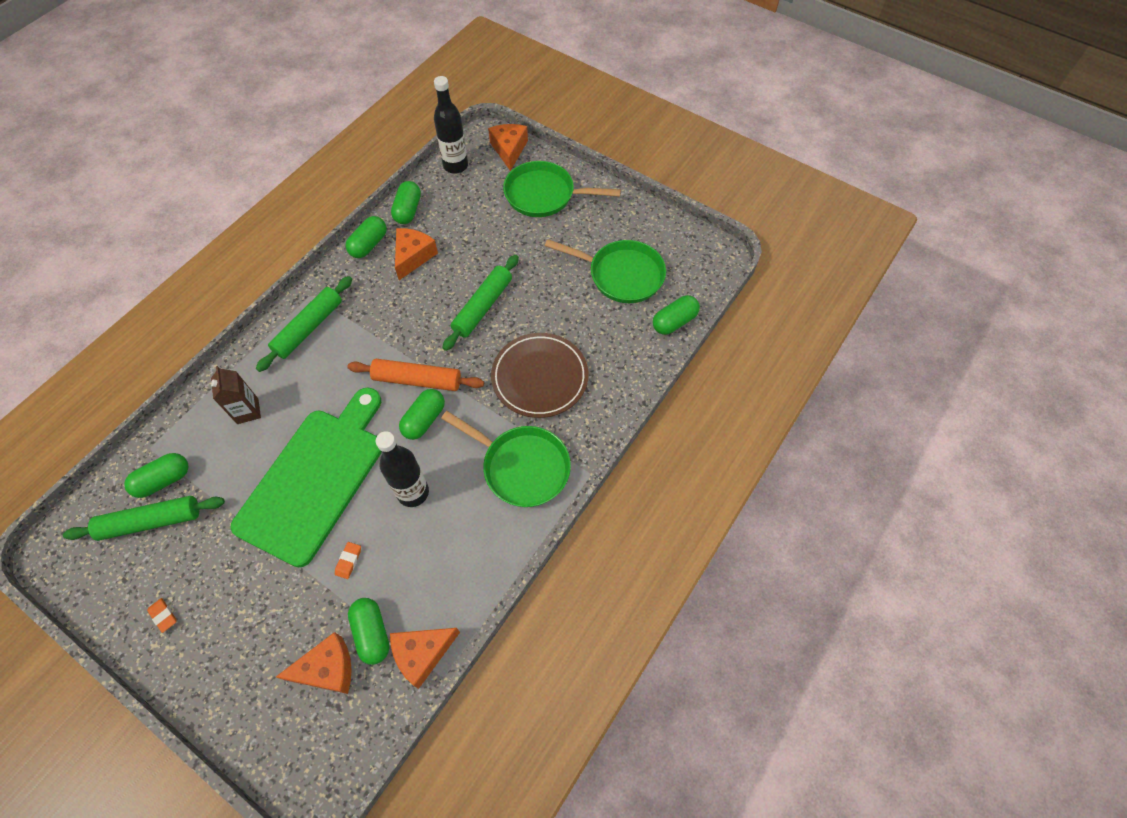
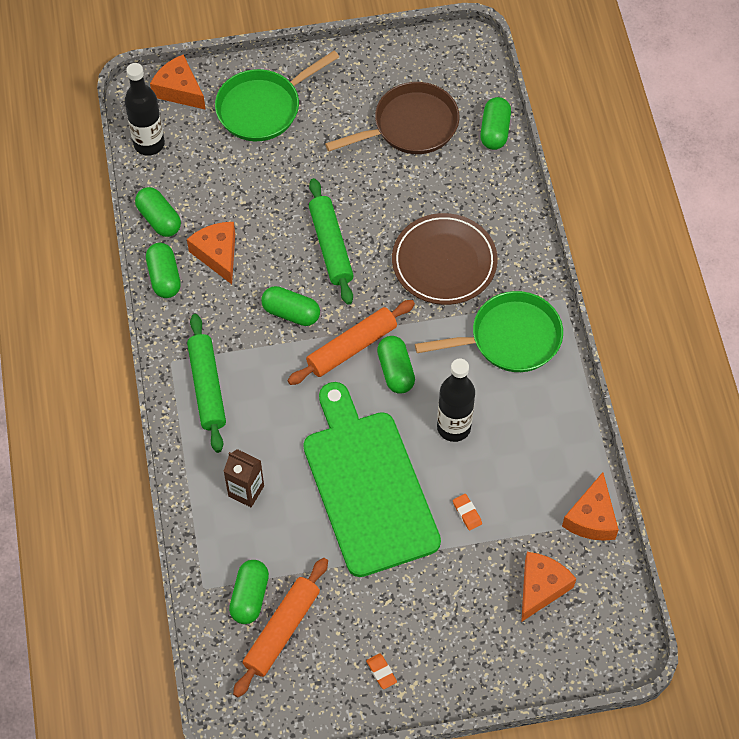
camera: 45 degrees left, 0 degrees up
green rolling pin [63,496,225,541] -> orange rolling pin [233,558,328,697]
orange eraser [147,598,177,633] -> orange eraser turned 60 degrees clockwise [366,653,397,689]
green capsule [348,598,390,665] -> green capsule moved to [261,286,320,326]
green pan [545,239,666,303] -> brown pan [325,82,459,154]

